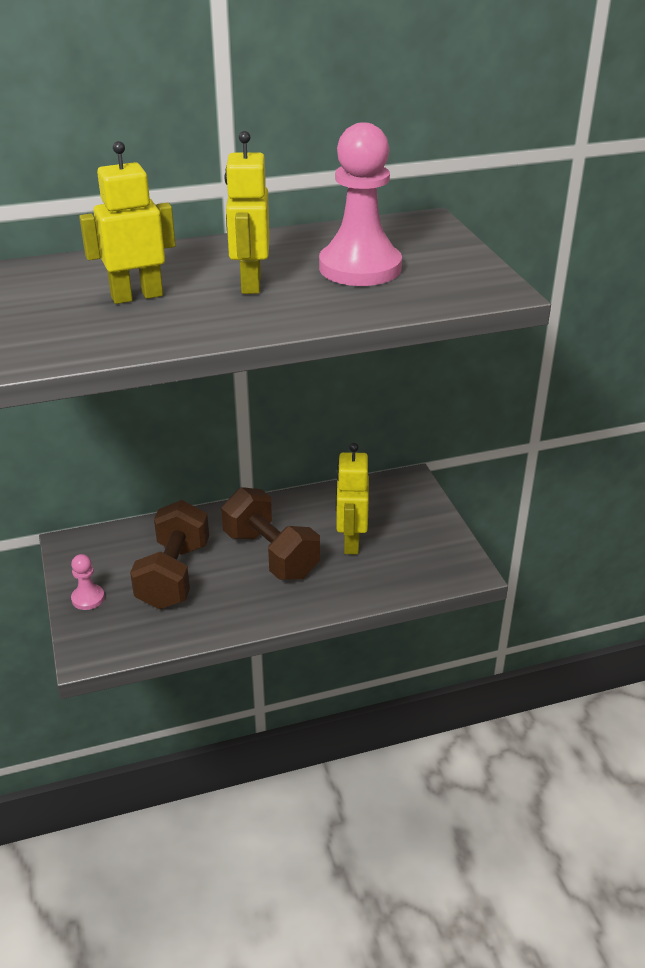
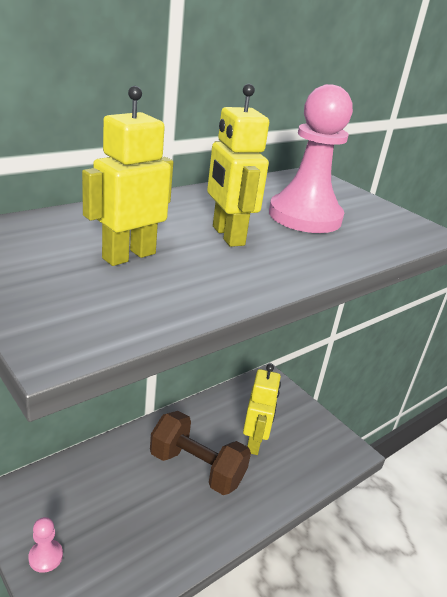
camera: 25 degrees left, 5 degrees down
brown dumbbell [130,500,209,609] -> none
yellow robot [336,443,369,554] -> yellow robot turned 150 degrees counterclockwise [243,364,281,455]

